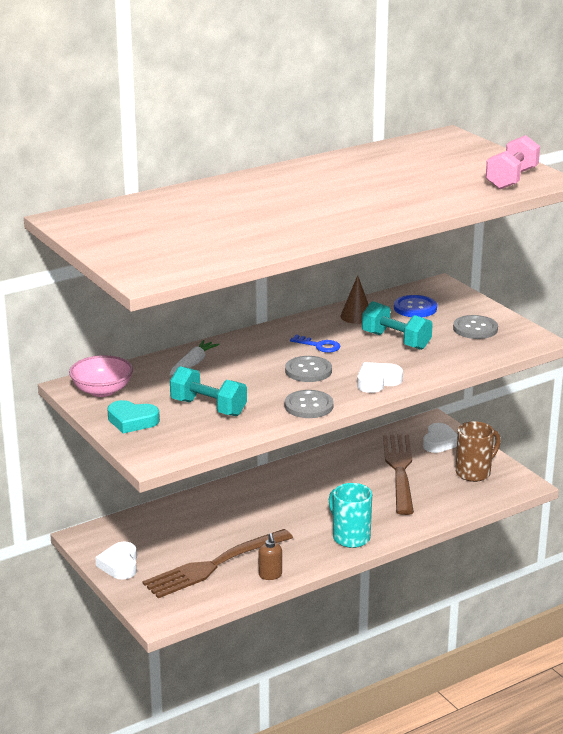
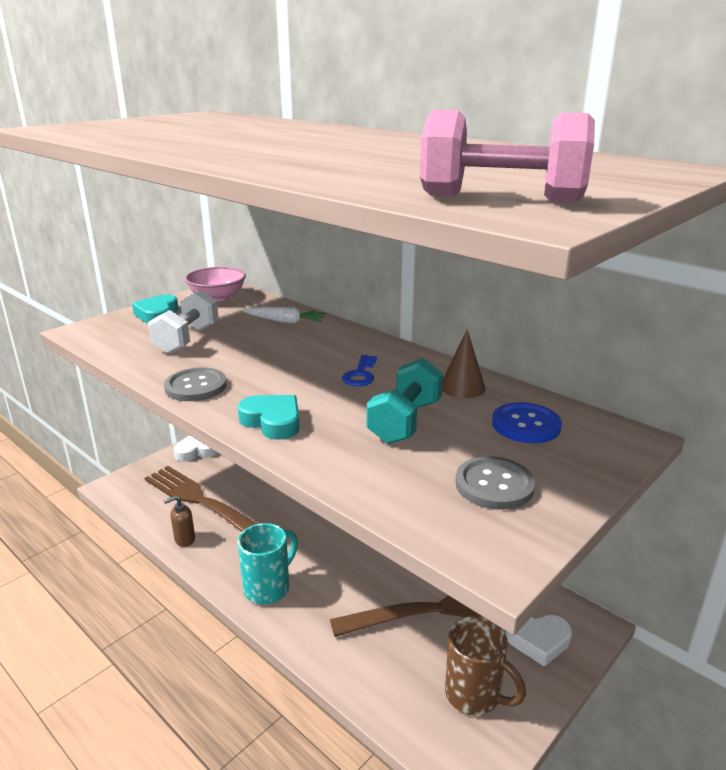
camera: 75 degrees right, 0 degrees up
turquoise dumbbell [170,366,247,416] -> white dumbbell [148,290,219,354]
grey button [285,356,332,382] -> none
white heart [357,362,403,393] -> turquoise heart [237,395,300,440]

